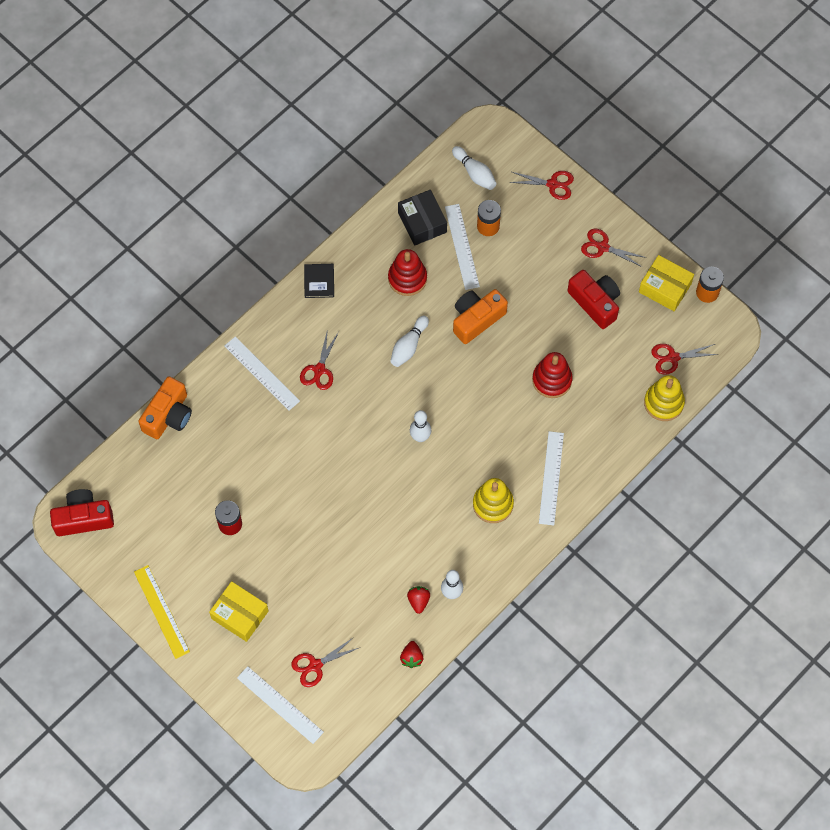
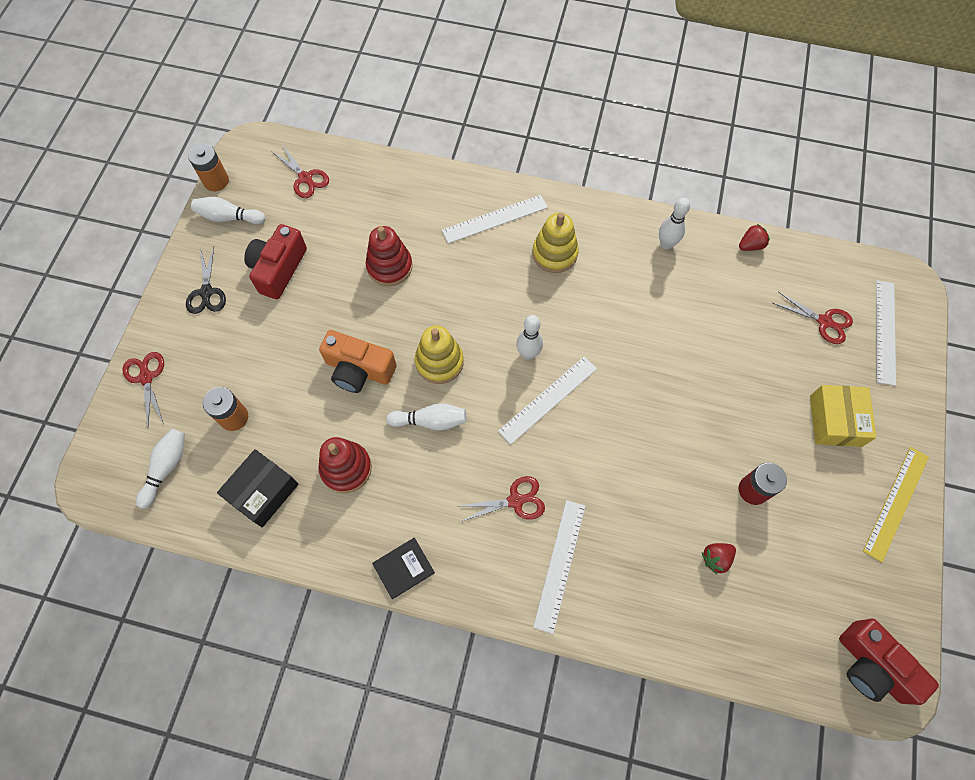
camera: 120 degrees left, 0 degrees up
orange camera [138,376,192,439] -> none
red strawberry [407,586,430,614] -> red strawberry moved to [701,543,736,574]
white ruler [445,204,480,290] -> white ruler moved to [498,356,597,445]
red scissors [581,229,646,267] -> black scissors [186,247,226,314]
yellow box [639,255,694,311] -> white bowling pin [191,197,265,224]
yellow stacking toy [644,375,685,421] -> yellow stacking toy moved to [415,325,464,384]

